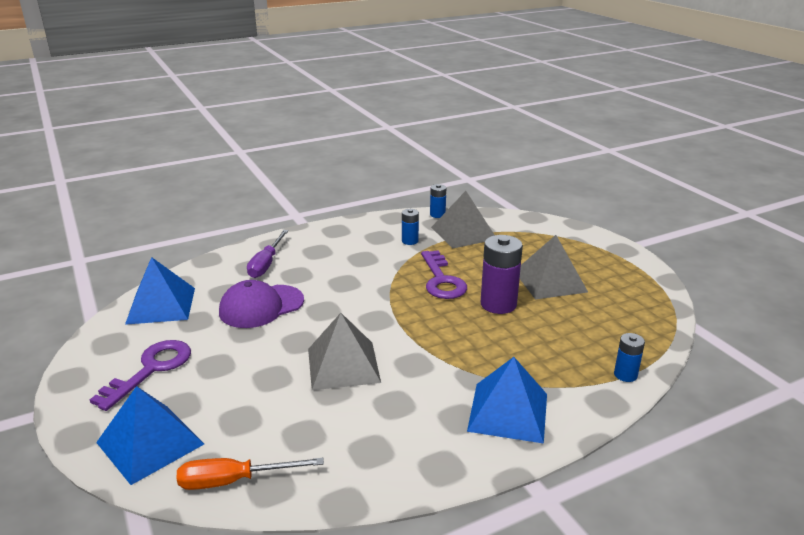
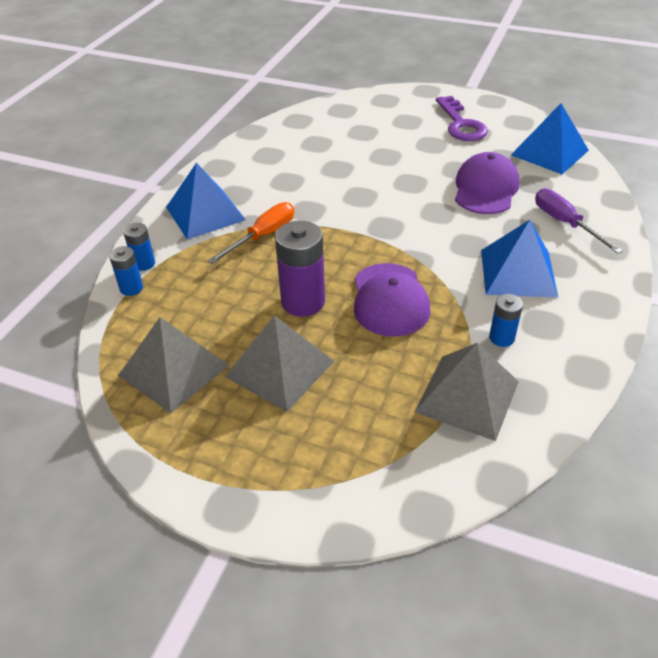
camera: 140 degrees right, 15 degrees up
blue pyramid [96,386,204,485] -> blue pyramid moved to [481,220,558,298]
orange screwdriver [177,458,324,490] -> orange screwdriver moved to [208,202,294,264]
grey pyramid [308,313,381,390] -> grey pyramid moved to [119,317,229,413]
purple key [421,250,467,299] -> purple cap [354,263,431,336]
blue battery [430,184,446,218] -> blue battery moved to [123,223,155,271]

